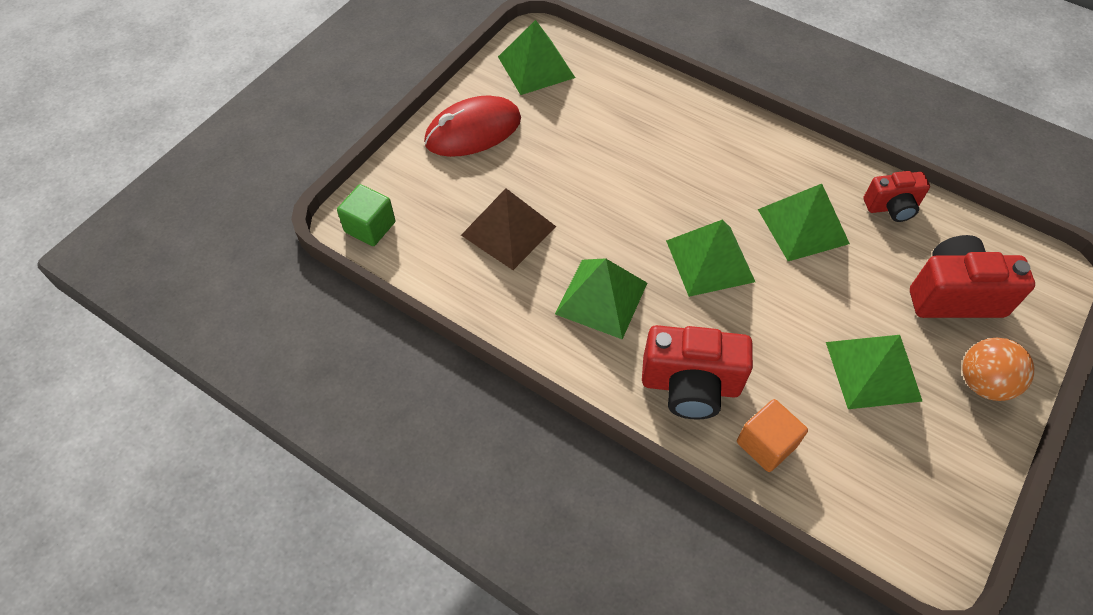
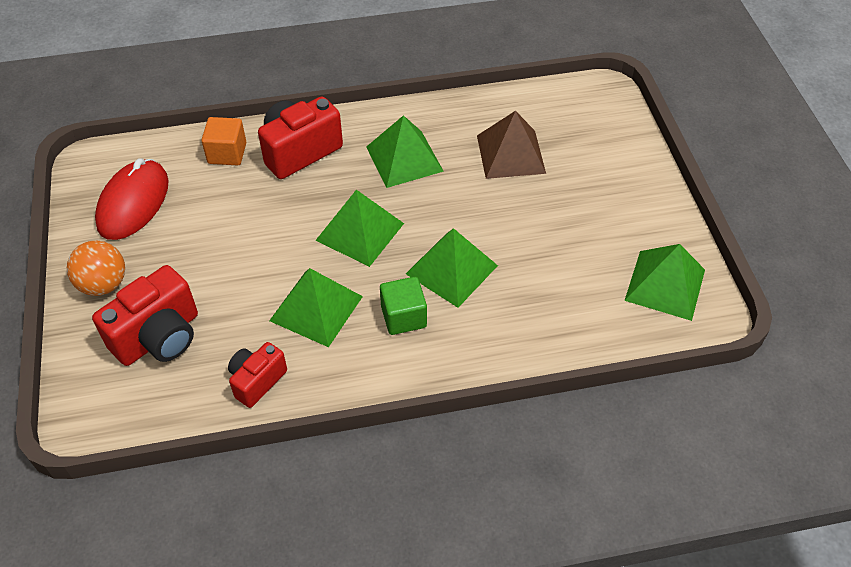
camera: 135 degrees right, 5 degrees down
green cube [337,184,395,246] -> green cube moved to [380,277,427,335]
red mouse [424,96,521,157] -> red mouse moved to [95,159,169,240]
green pyramid [826,335,922,409] -> green pyramid moved to [406,228,498,308]

